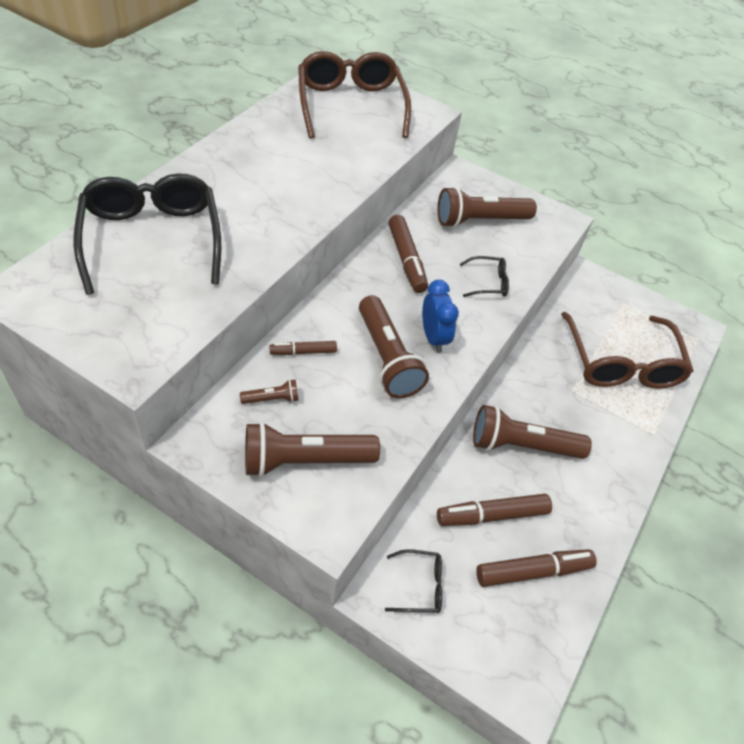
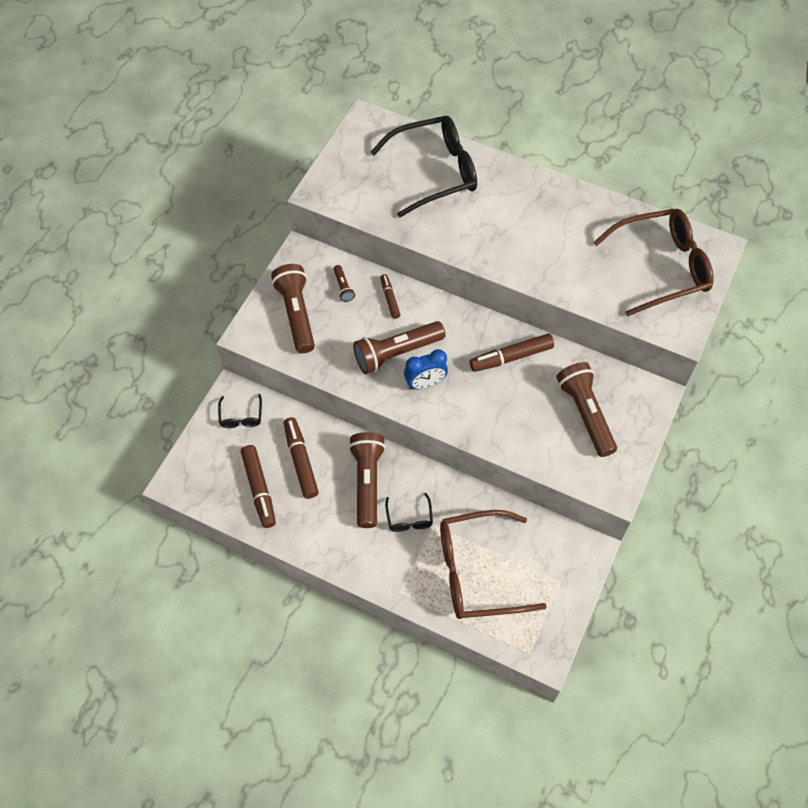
camera: 90 degrees right, 10 degrees up
black glasses [460,256,509,297] -> black glasses moved to [385,493,433,532]

